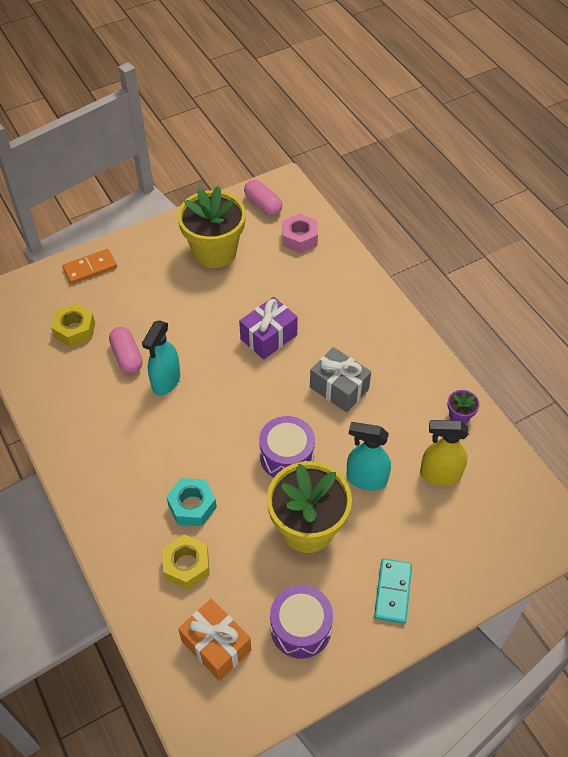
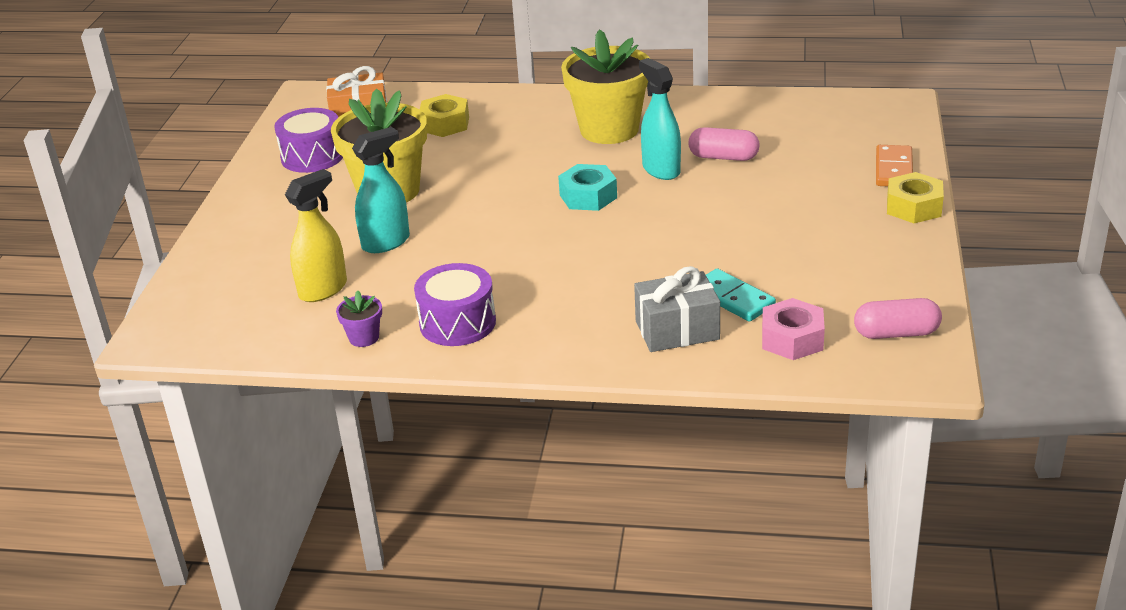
camera: 130 degrees right, 20 degrees down
yellow nut [51,304,95,347] -> yellow nut moved to [887,172,944,223]
turquoise nut [166,478,217,526] -> turquoise nut moved to [558,164,617,211]
yellow flower pot [177,186,246,268] -> yellow flower pot moved to [561,29,651,144]
purple gift [239,297,298,359] -> none
purple drum [259,416,315,477] -> purple drum moved to [414,263,496,346]
grey gift [310,347,371,412] -> grey gift moved to [634,266,720,352]
turquoise domino [374,559,412,624] -> turquoise domino moved to [706,269,776,322]

